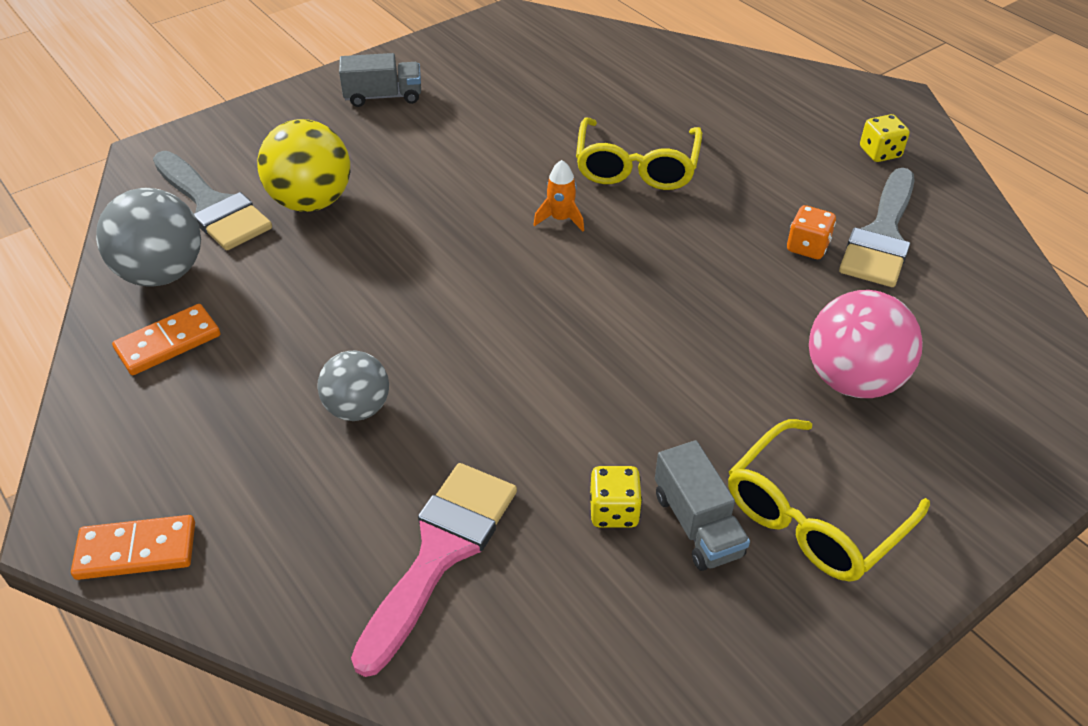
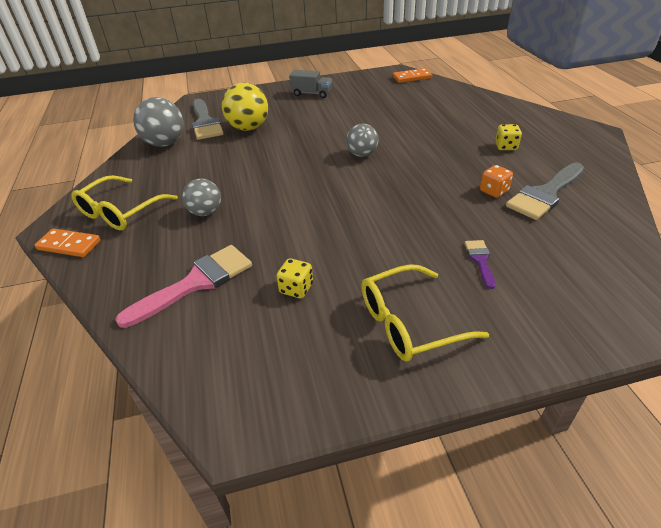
camera: 25 degrees right, 5 degrees down
orange domino [112,304,220,375] -> orange domino moved to [393,68,432,83]
orange rocket [533,160,584,232] -> grey ball [346,124,379,157]
yellow glasses [576,117,702,190] -> yellow glasses moved to [71,175,178,230]
grey truck [655,440,750,571] -> none
pink ball [809,290,923,398] -> purple brush [465,240,495,289]
yellow dice [860,114,909,162] -> yellow dice moved to [495,124,522,150]

